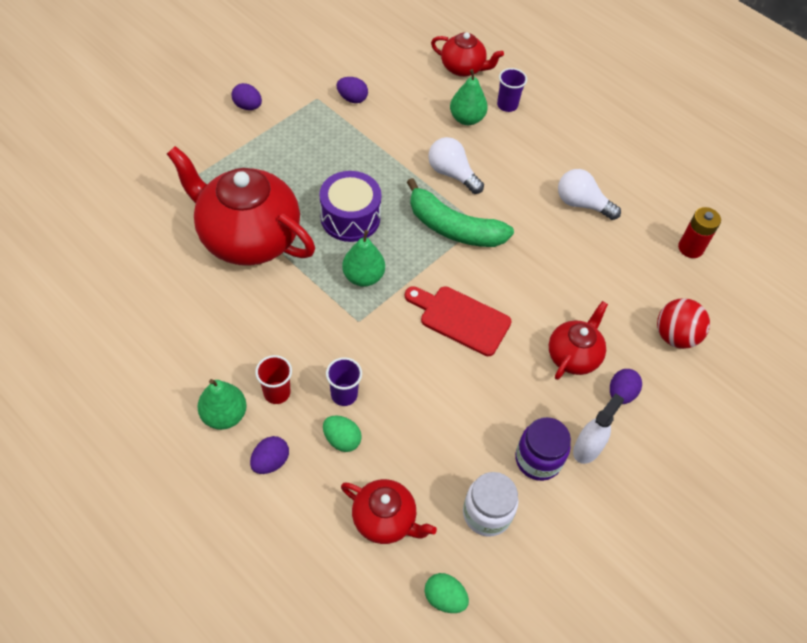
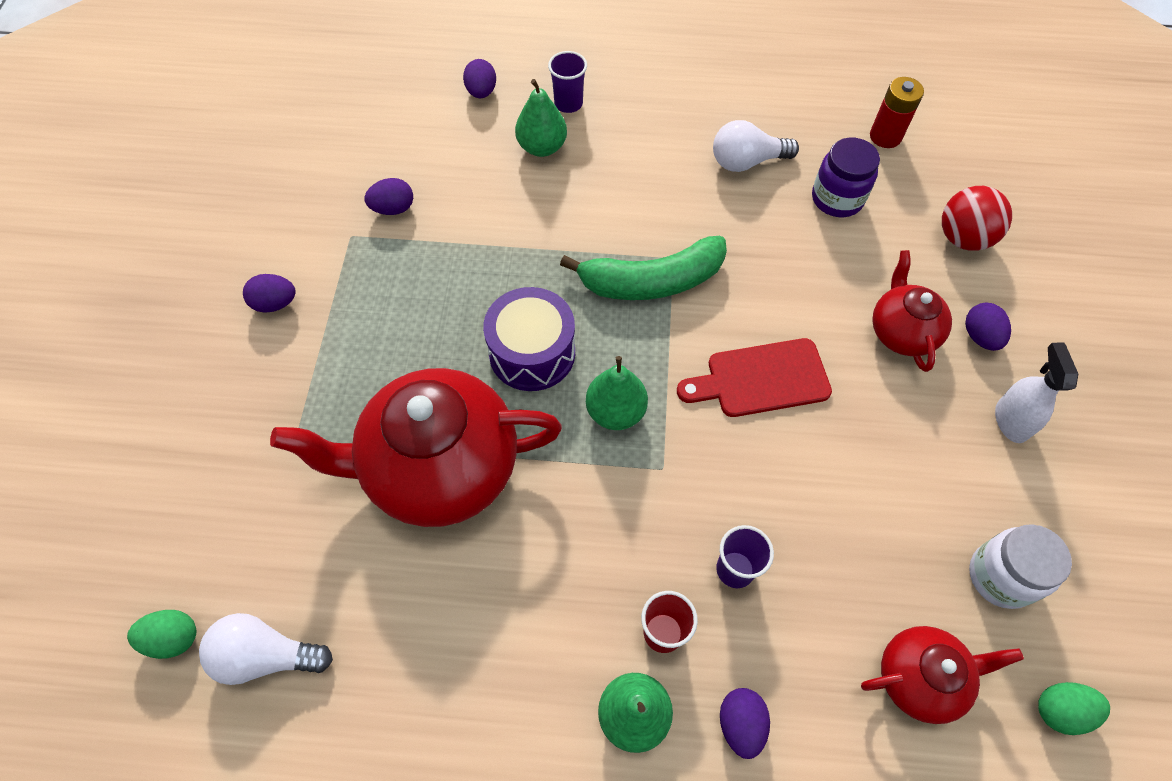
camera: 35 degrees left, 5 degrees up
green egg [323,416,362,452] -> green egg moved to [127,610,196,659]
white light bulb [428,137,484,194] -> white light bulb moved to [199,613,333,685]
red teapot [431,32,504,77] -> purple egg [463,59,496,98]
purple jar [515,417,571,481] -> purple jar moved to [812,138,880,217]

